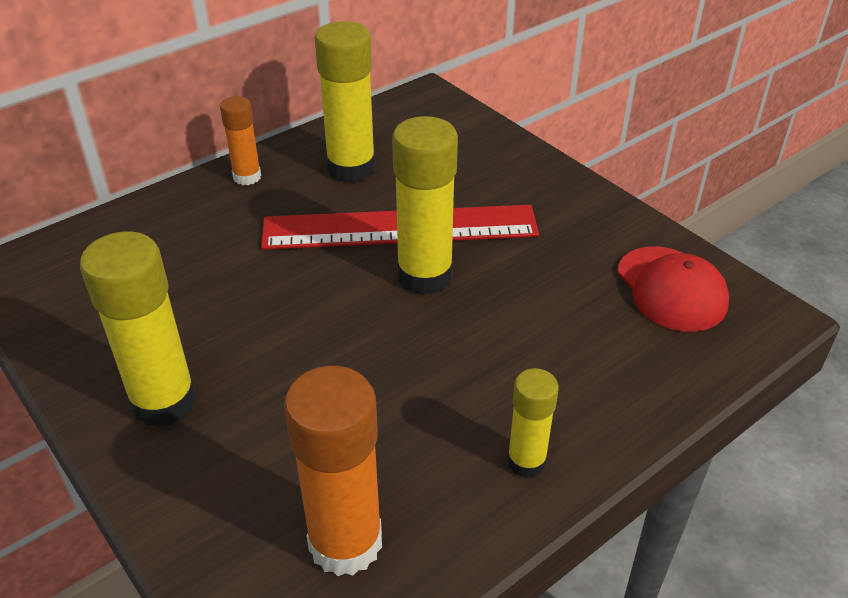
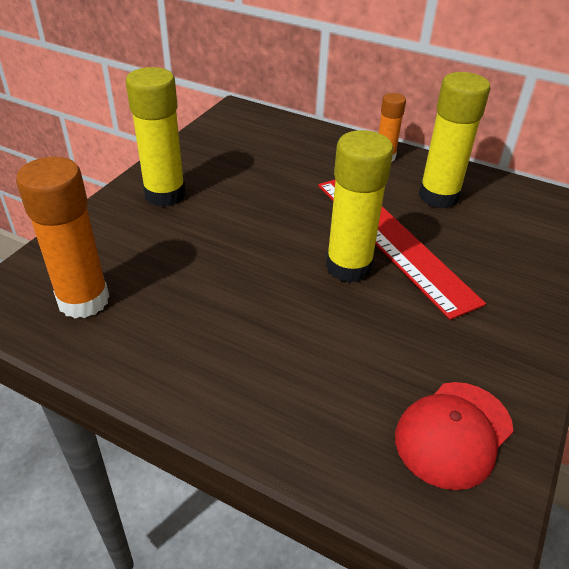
camera: 65 degrees right, 0 degrees up
yellow glue stick [507,368,559,478] -> none

